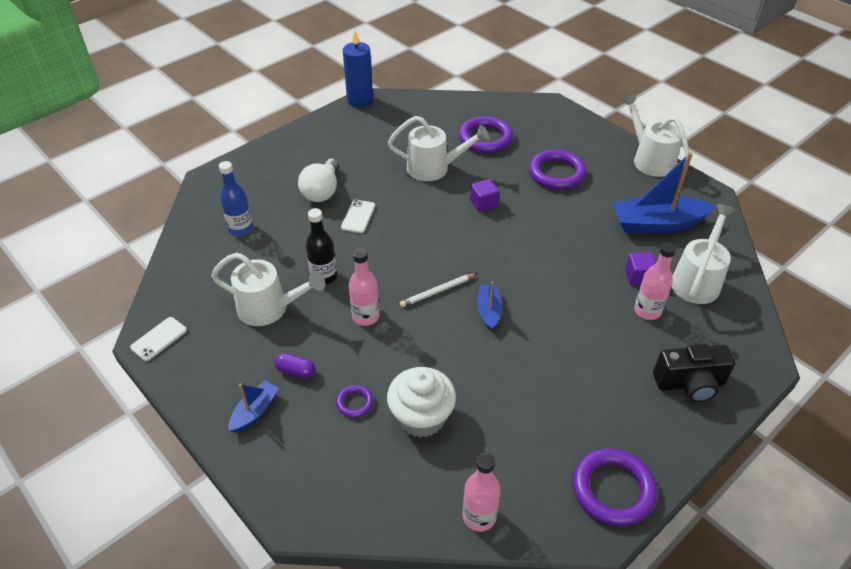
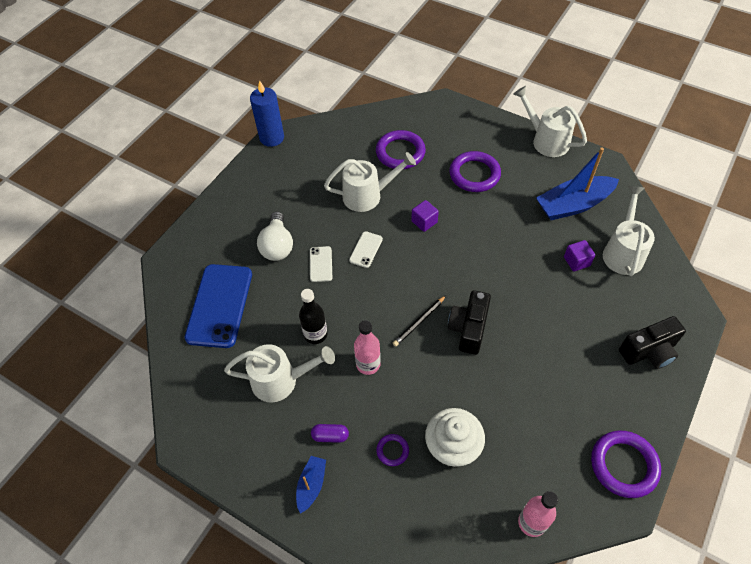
camera: 15 degrees left, 10 degrees up
white phone [130,317,187,361] -> white phone moved to [349,231,383,268]
blue bottle [219,161,253,236] -> blue phone [185,264,252,348]
white pencil [400,273,477,307] -> black pencil [393,295,446,347]
blue boat [477,281,502,331] -> black camera [448,290,491,355]
pink bottle [634,242,676,320] -> none

